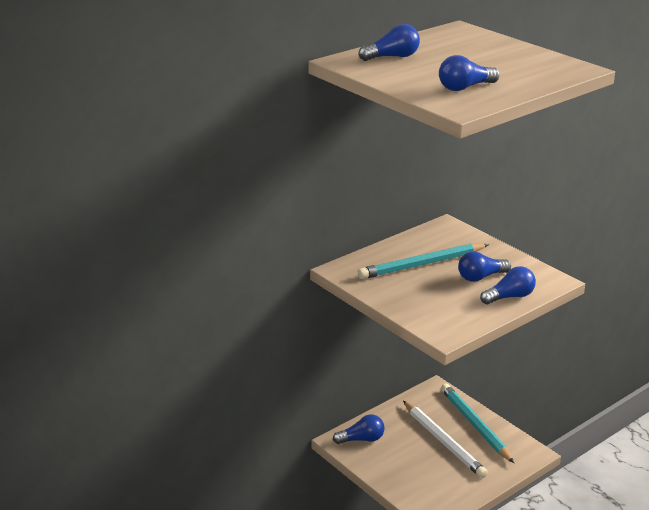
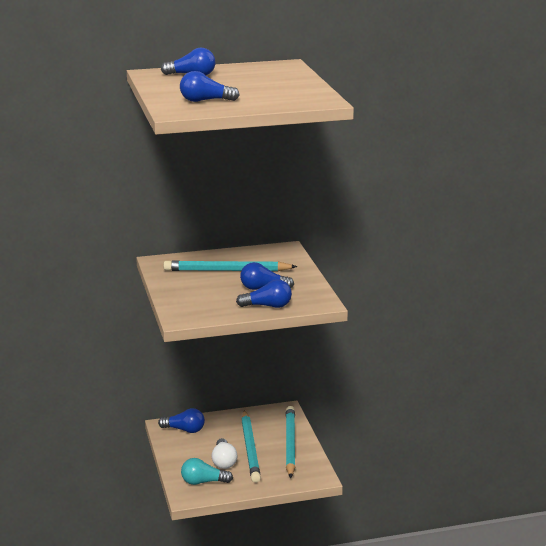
camera: 25 degrees right, 5 degrees down
white pencil [403,401,488,478] -> turquoise pencil [241,410,261,483]
none -> turquoise light bulb [181,458,233,485]
none -> white light bulb [212,438,237,469]

